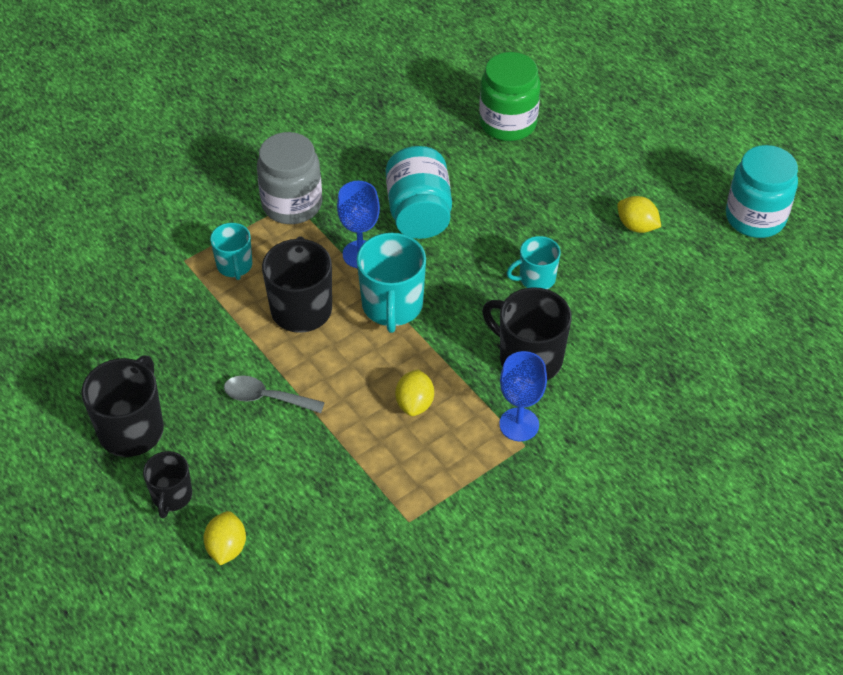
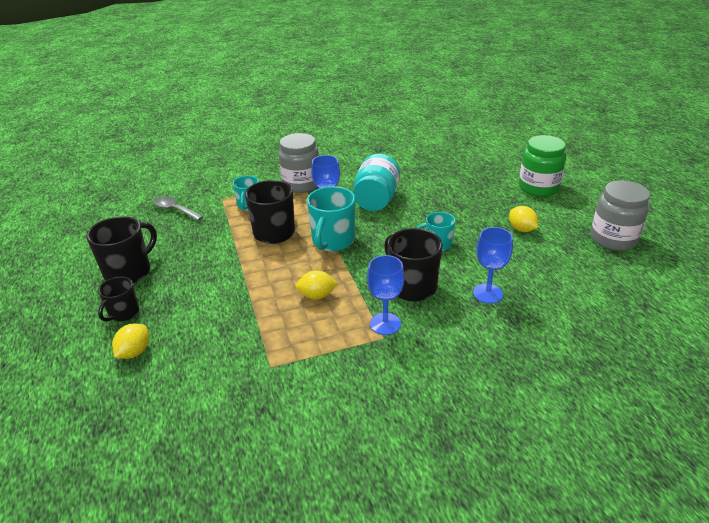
camera: 20 degrees right, 15 degrees down
grey spoon [224,376,325,413] -> grey spoon moved to [153,196,204,221]
yellow lemon [395,369,434,416] -> yellow lemon turned 60 degrees clockwise [296,270,338,299]
green jar [479,52,541,141] -> green jar moved to [519,135,566,197]
turquoise jar [726,145,798,238] -> grey jar [590,180,650,251]
none -> blue goblet [473,227,513,304]

